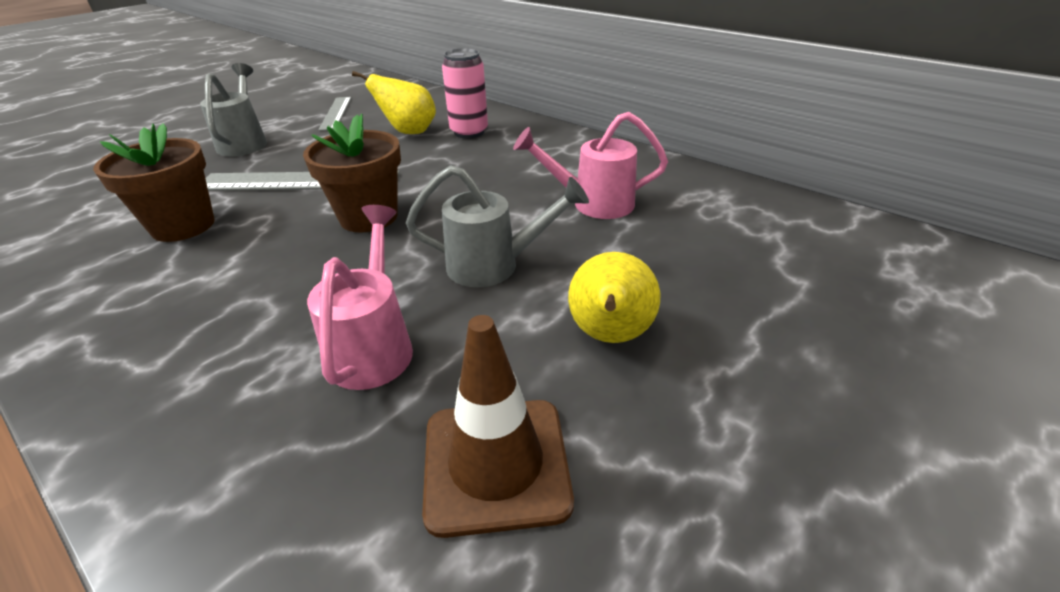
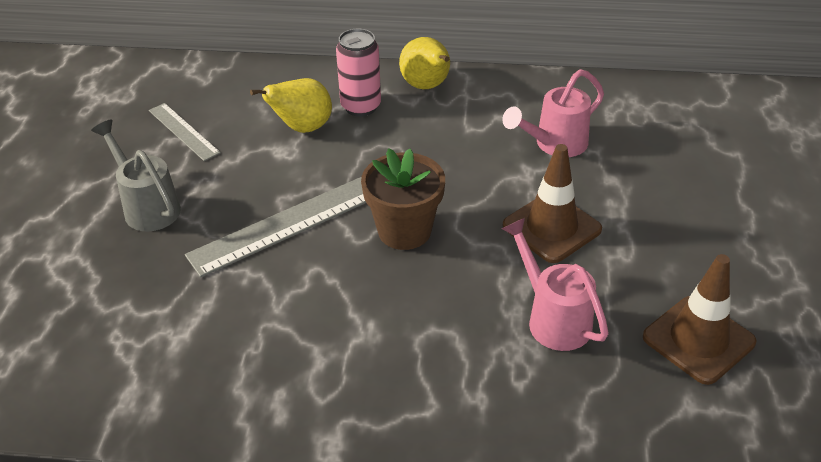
camera: 35 degrees left, 5 degrees up
brown flower pot [93,123,215,242] -> none
grey watering can [406,165,589,287] -> brown traffic cone [503,144,602,263]
yellow pear [568,252,660,343] -> yellow pear moved to [399,37,450,89]

